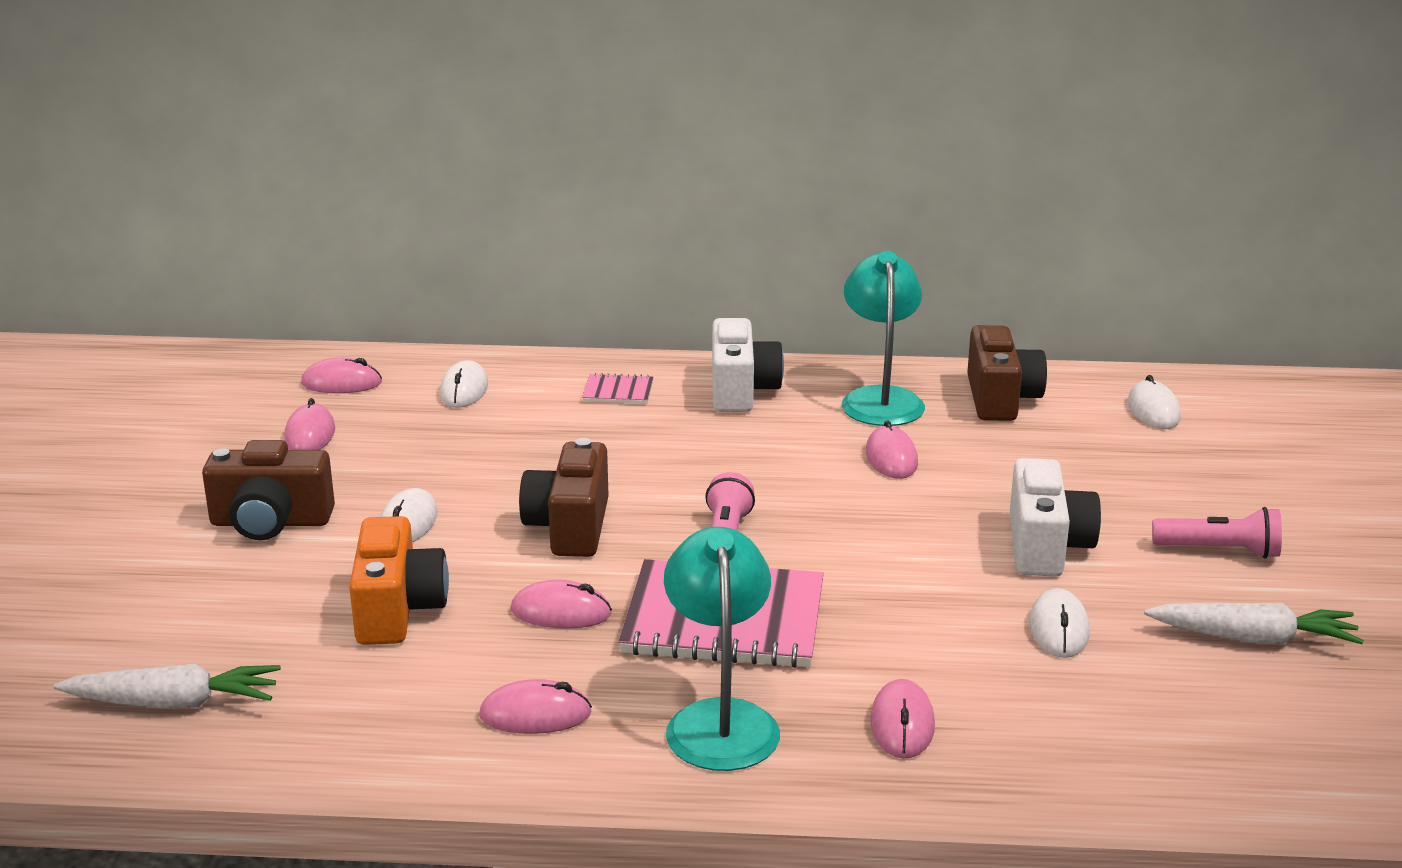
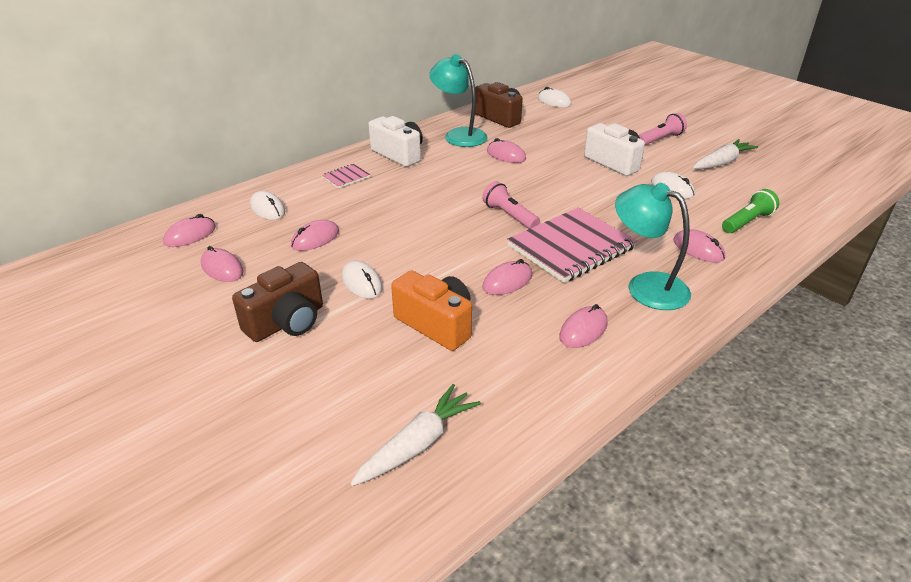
camera: 45 degrees left, 10 degrees up
brown camera [519,438,609,557] -> none
none -> pink mouse [291,220,339,251]
none -> green flashlight [722,189,779,233]

